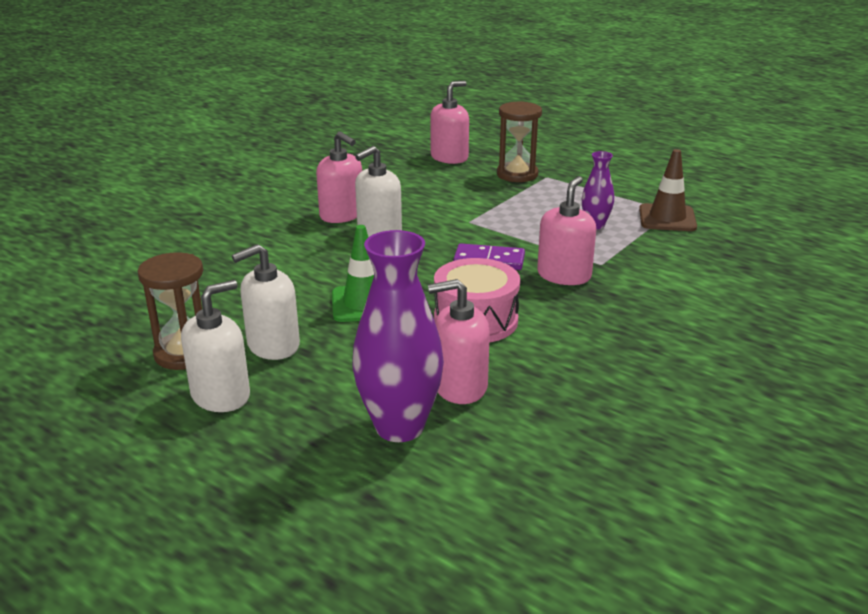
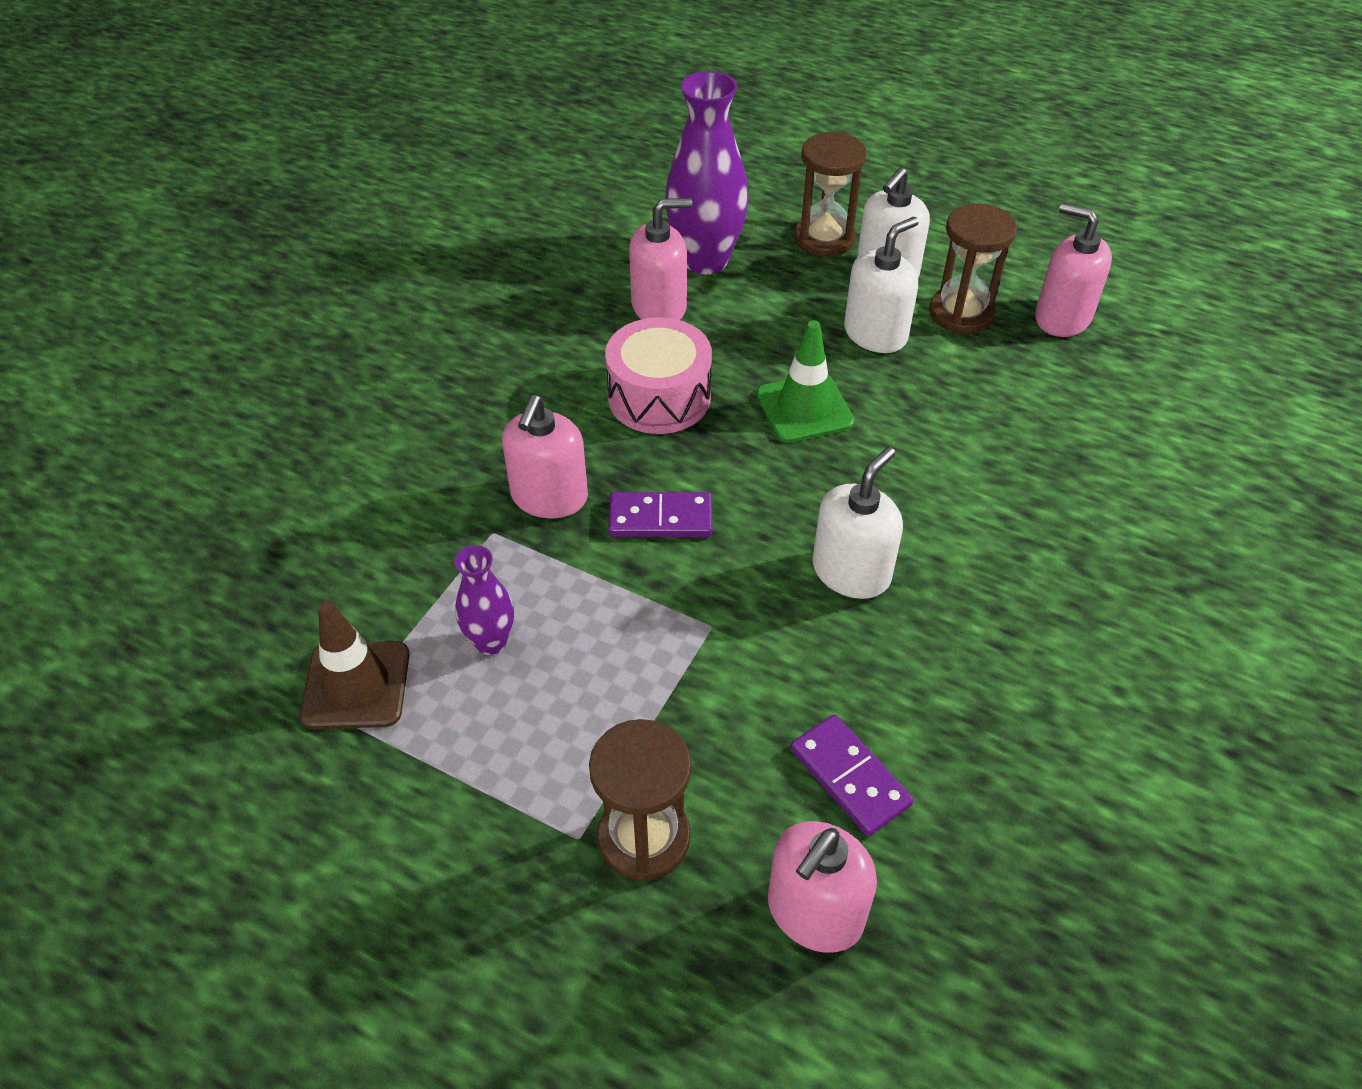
camera: 170 degrees right, 20 degrees up
pink soap dispenser [316,131,362,223] -> pink soap dispenser moved to [1035,203,1112,337]
none -> purple domino [790,715,914,836]
none -> brown hourglass [794,132,867,257]

